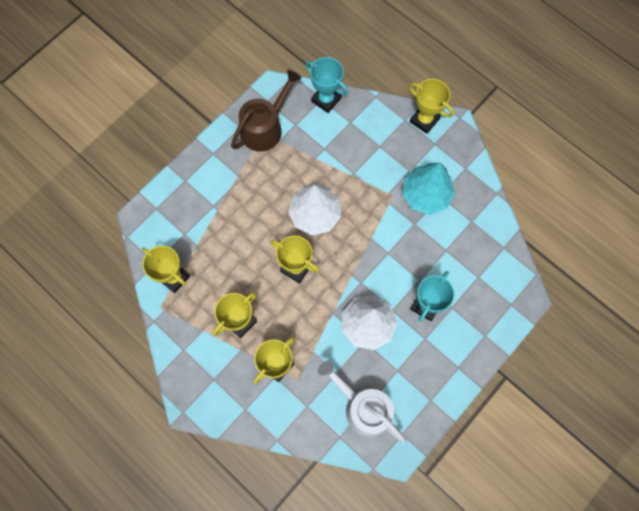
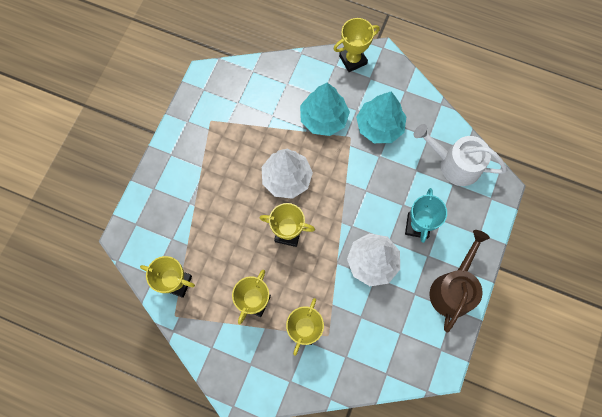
camera: 20 degrees left, 0 degrees up
brown watering can [231,70,301,152] -> brown watering can moved to [430,230,490,333]
turquoise trophy [305,57,348,113] -> none
white watering can [318,360,406,443] -> white watering can moved to [414,124,507,186]
yellow trophy [409,79,454,134] -> yellow trophy turned 45 degrees counterclockwise [333,18,380,72]
none -> turquoise tree [300,83,350,136]

